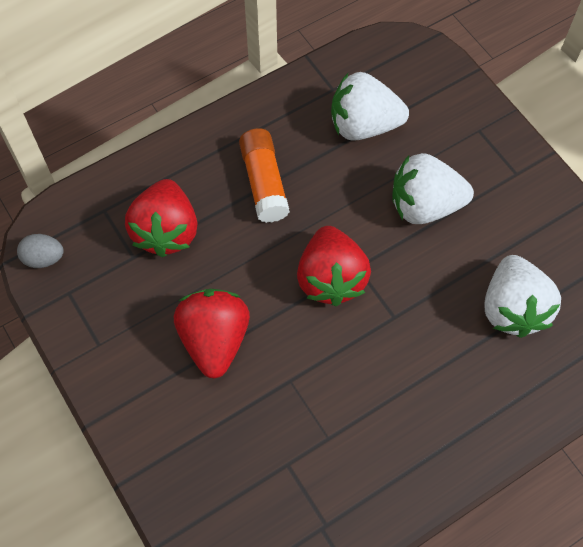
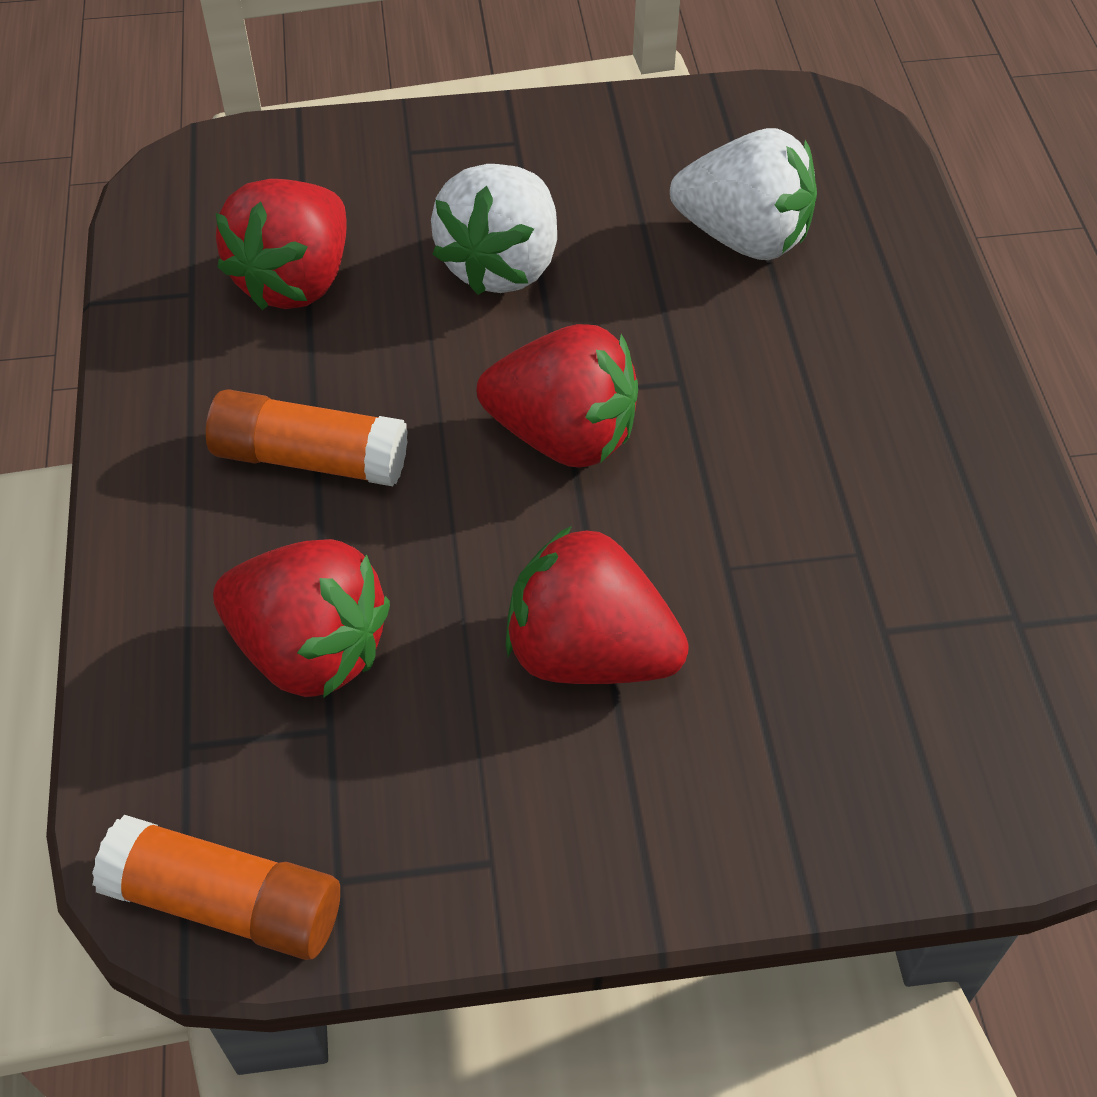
camera: 65 degrees left, 10 degrees down
grey egg [17,234,64,268] -> orange glue stick [92,815,340,960]
white strawberry [331,72,409,141] -> red strawberry [216,179,347,310]

